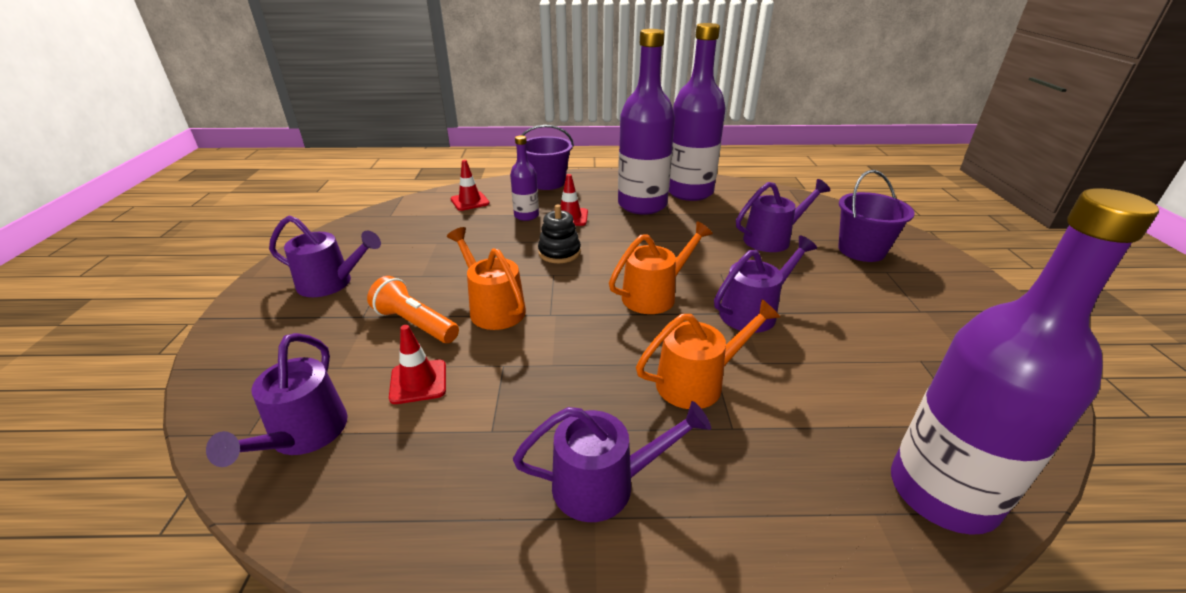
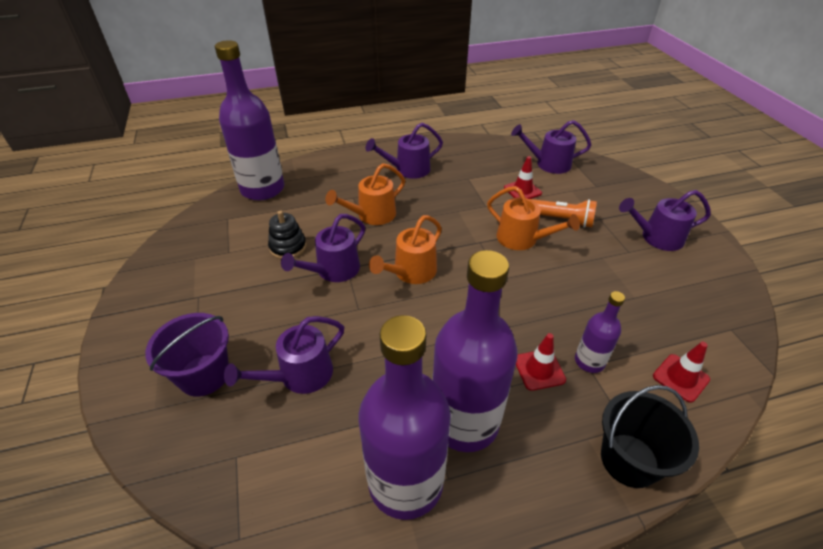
camera: 165 degrees right, 10 degrees up
purple watering can [206,333,348,467] -> purple watering can turned 75 degrees counterclockwise [511,120,591,174]
purple bucket [522,125,574,190] -> black bucket [601,385,699,488]
black stacking toy [538,205,581,263] -> black stacking toy moved to [268,210,306,259]

